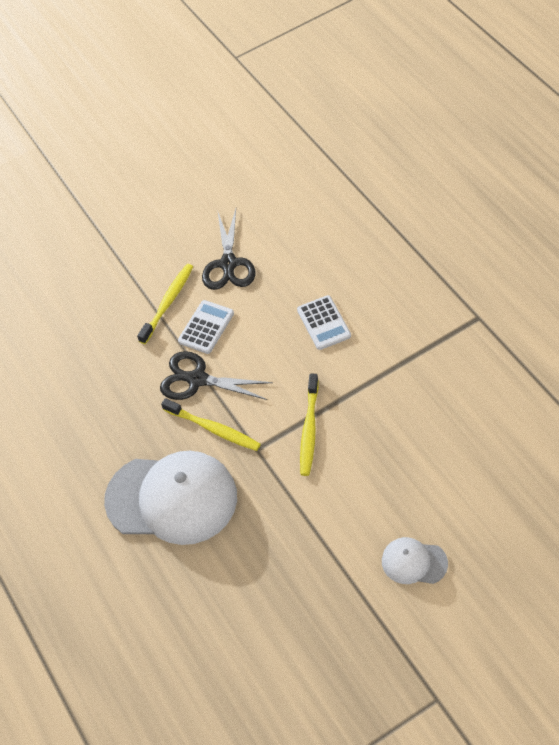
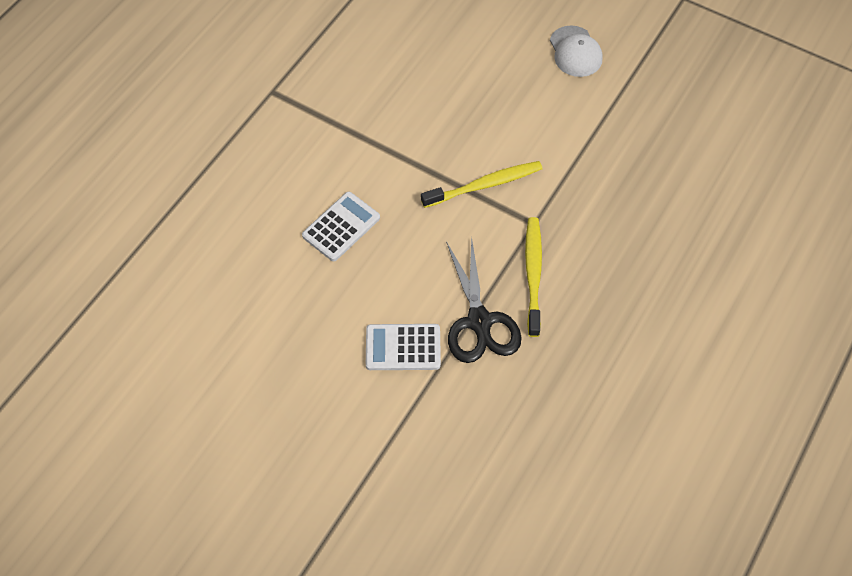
camera: 125 degrees left, 5 degrees up
white cap [104,451,237,545] -> none
yellow toothbrush [137,264,193,344] -> none
black scissors [202,209,256,290] -> none

